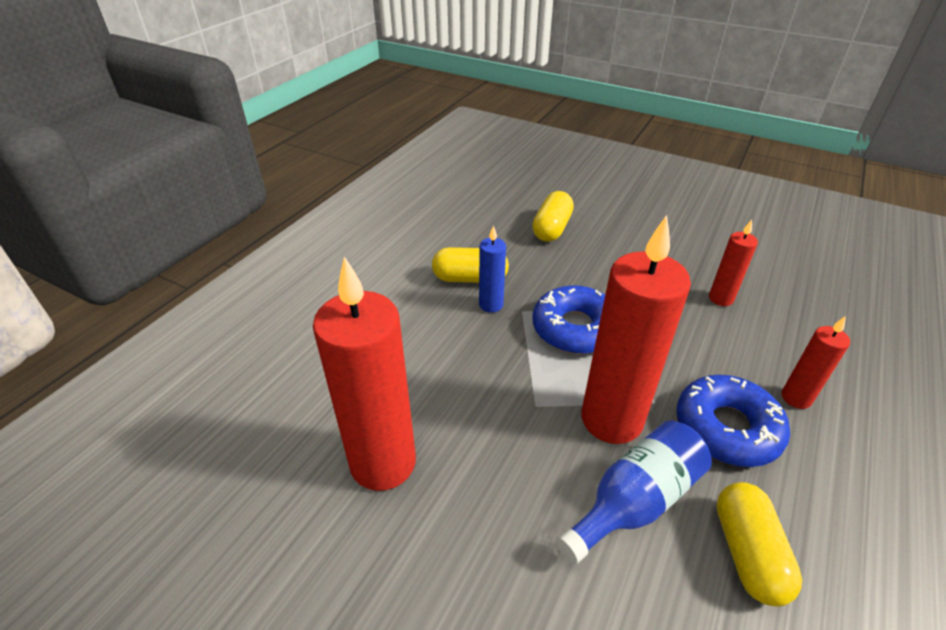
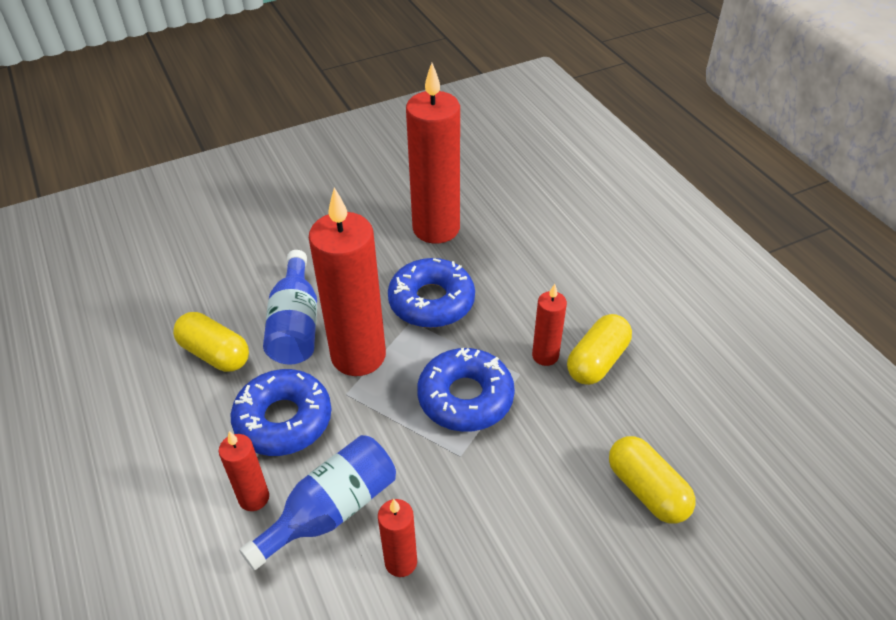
camera: 125 degrees right, 5 degrees up
blue candle [479,225,506,313] -> red candle [532,284,567,366]
none -> blue bottle [239,435,396,570]
none -> blue donut [388,258,475,328]

